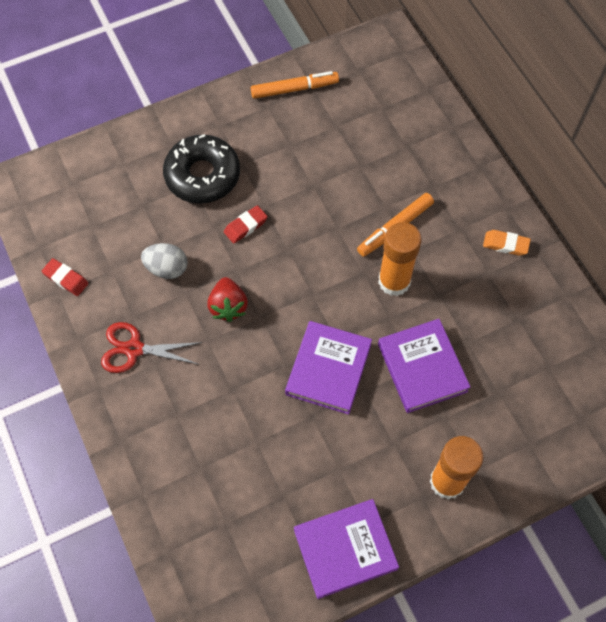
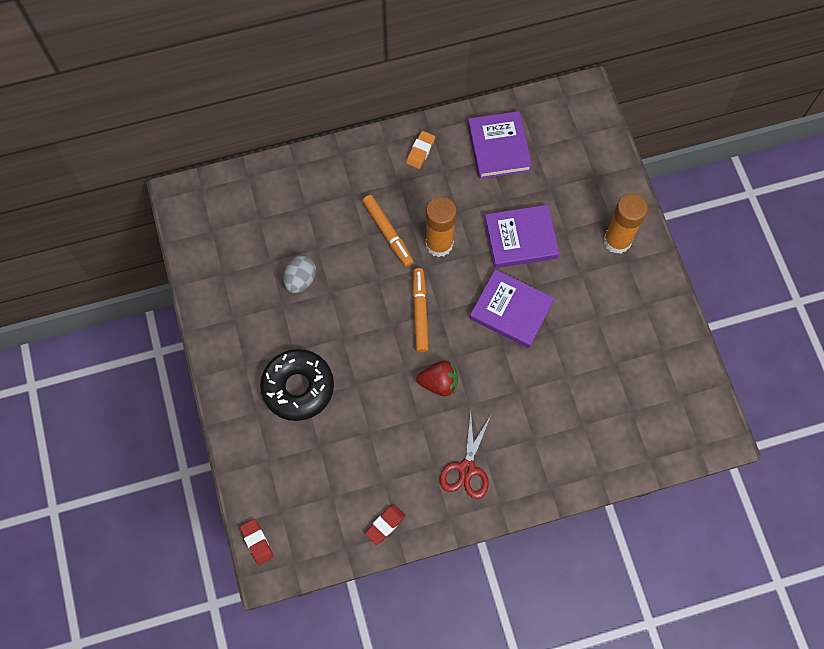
camera: 80 degrees left, 5 degrees up
grey egg [141,243,188,279] -> grey egg moved to [283,255,316,293]
red eraser [224,205,268,244] -> red eraser moved to [240,519,274,565]
orange marker [251,71,339,99] -> orange marker moved to [412,268,429,352]
purple book [294,499,399,599] -> purple book moved to [468,111,532,179]

